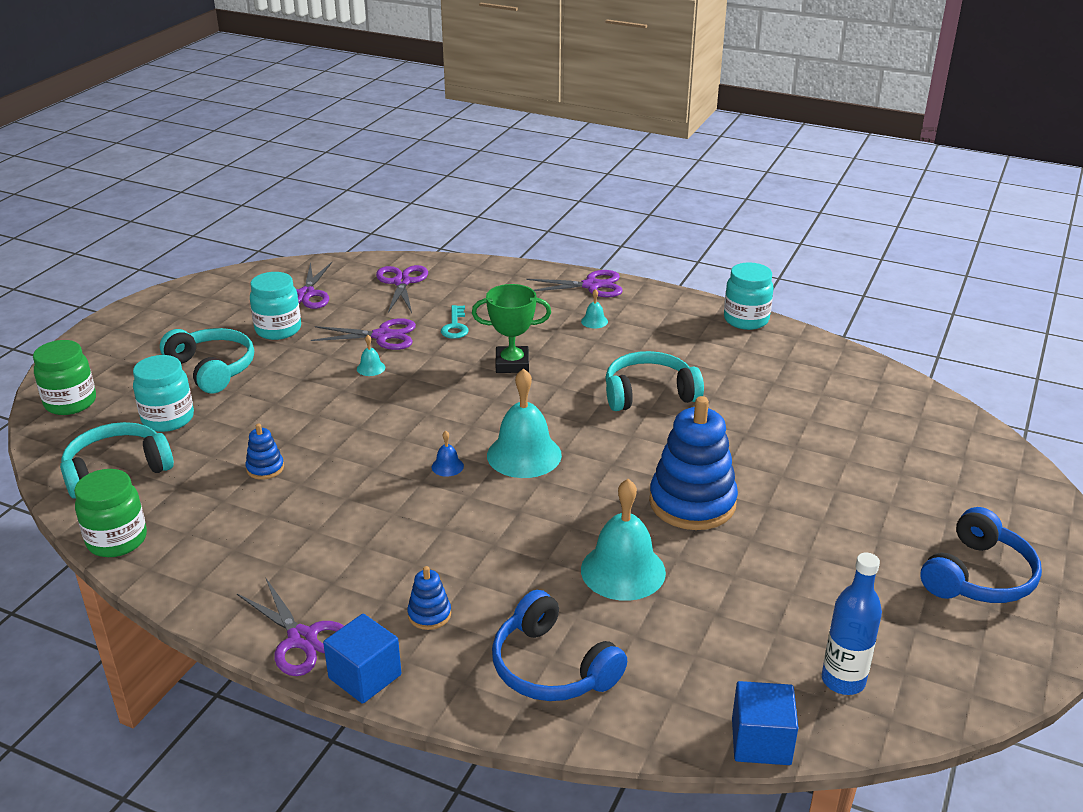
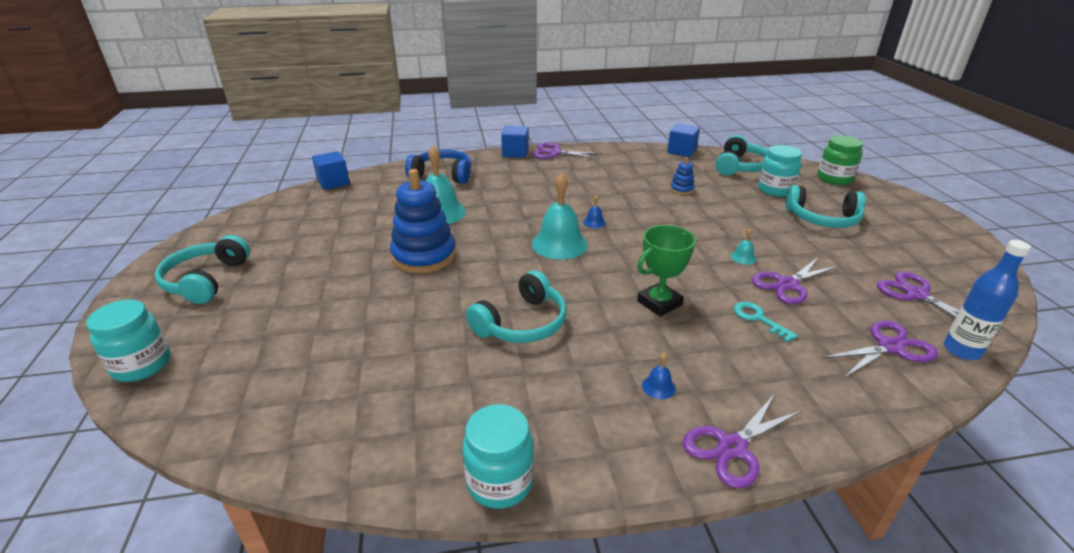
camera: 145 degrees right, 0 degrees up
green jar [74,469,147,557] -> blue cube [667,123,700,157]
turquoise jar [250,272,301,340] -> turquoise jar moved to [86,299,171,382]
purple scissors [376,265,428,313] -> purple scissors turned 75 degrees counterclockwise [822,320,938,378]
blue stacking toy [407,566,451,630] -> none
turquoise bell [581,289,608,328] -> blue bell [642,352,676,399]
blue bottle [822,553,882,695] -> blue bottle moved to [944,240,1031,360]
blue headphones [920,507,1042,603] -> turquoise headphones [155,235,250,304]

